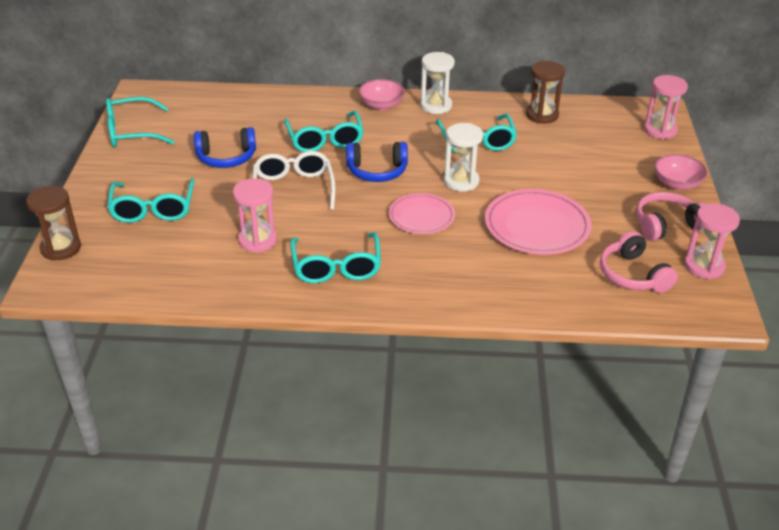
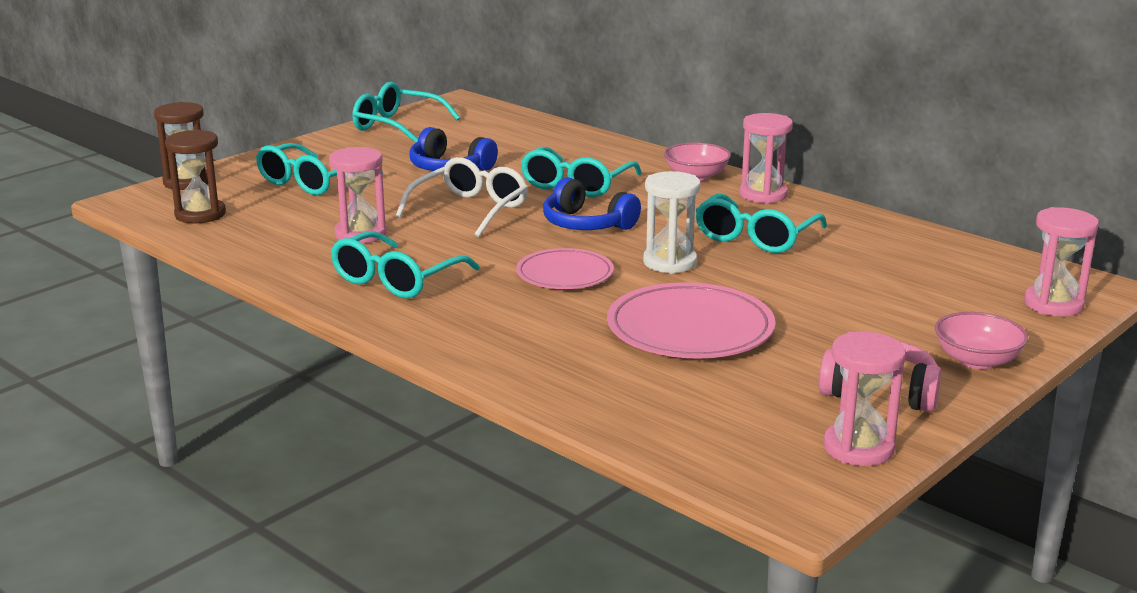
camera: 40 degrees right, 15 degrees down
white hourglass [420,52,455,114] -> pink hourglass [739,113,793,204]
brown hourglass [526,61,565,124] -> brown hourglass moved to [165,129,226,224]
pink headphones [600,231,678,293] -> none

